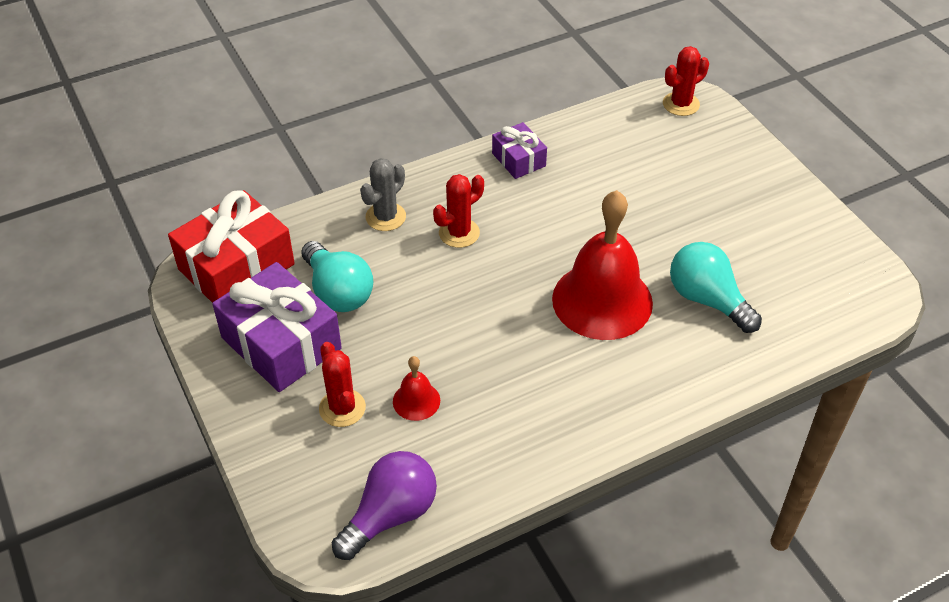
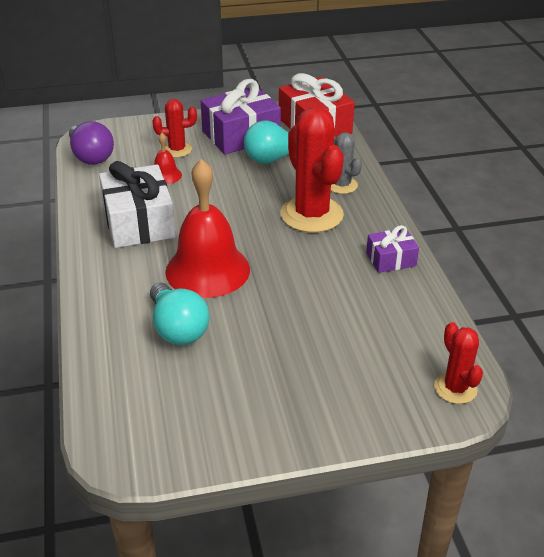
camera: 105 degrees right, 10 degrees down
red cactus [433,174,484,248] -> red cactus [280,107,344,233], size x1.89
turquoise light bulb [670,242,762,333] -> turquoise light bulb turned 90 degrees clockwise [150,282,209,345]
none -> white gift [99,161,176,248]

